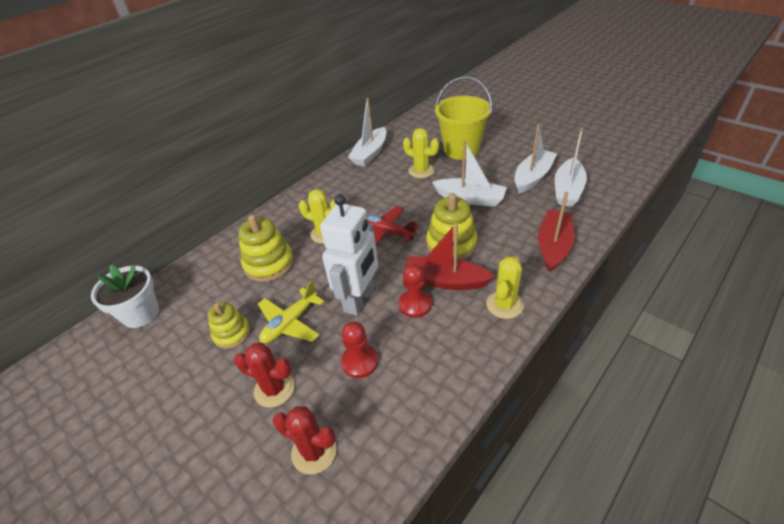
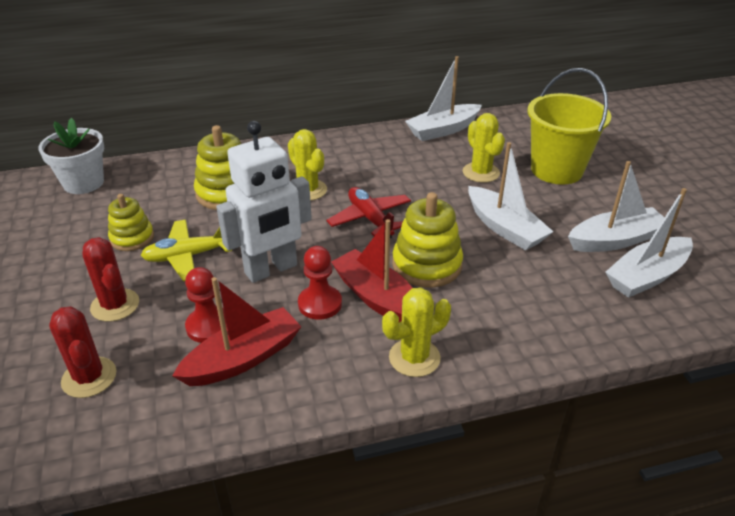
camera: 30 degrees right, 5 degrees down
red boat [538,192,574,272] -> red boat moved to [172,277,302,386]

